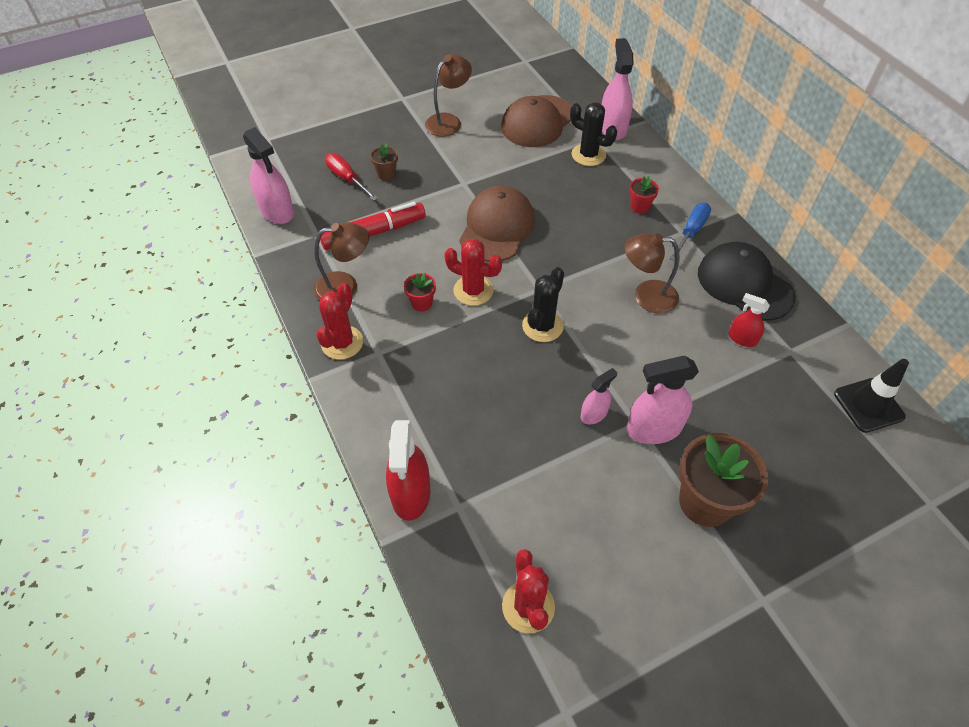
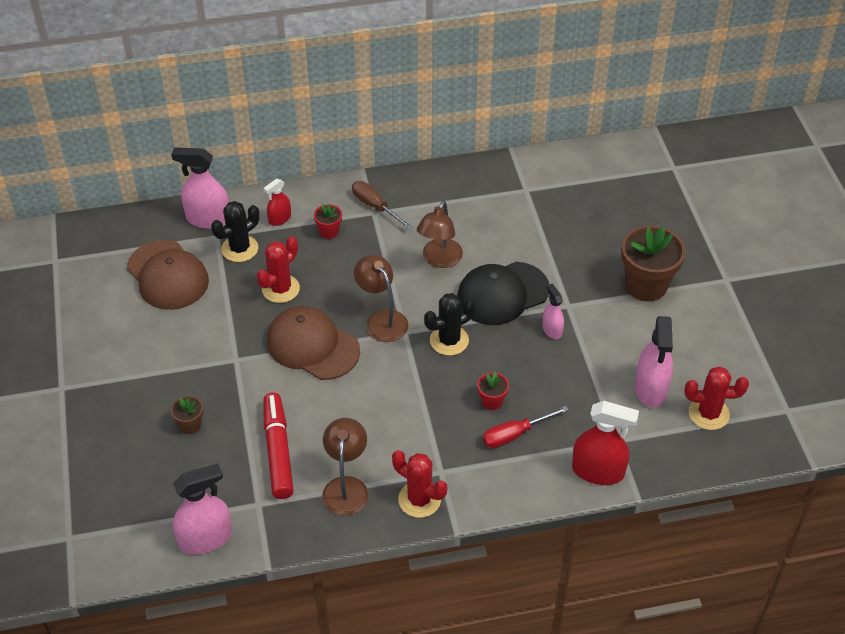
camera: 75 degrees left, 5 degrees down
red screwdriver [325,153,378,200] -> red screwdriver moved to [483,406,568,448]
red flower pot [404,273,436,311] -> red flower pot moved to [477,371,509,410]
brown lamp [425,54,472,137] -> brown lamp moved to [354,255,409,342]
red cactus [444,239,502,306] -> red cactus moved to [257,236,300,303]
black cactus [522,267,564,342] -> black cactus turned 75 degrees counterclockwise [424,293,476,356]
pink spray bottle [627,356,699,444] -> pink spray bottle moved to [635,316,673,408]
blue screwdriver [670,203,711,261] -> brown screwdriver [352,181,412,229]
black cap [698,242,795,321] -> black cap moved to [457,262,549,325]
red spray bottle [728,293,770,347] -> red spray bottle moved to [264,179,291,226]
black traffic cone [834,359,909,433] -> none

